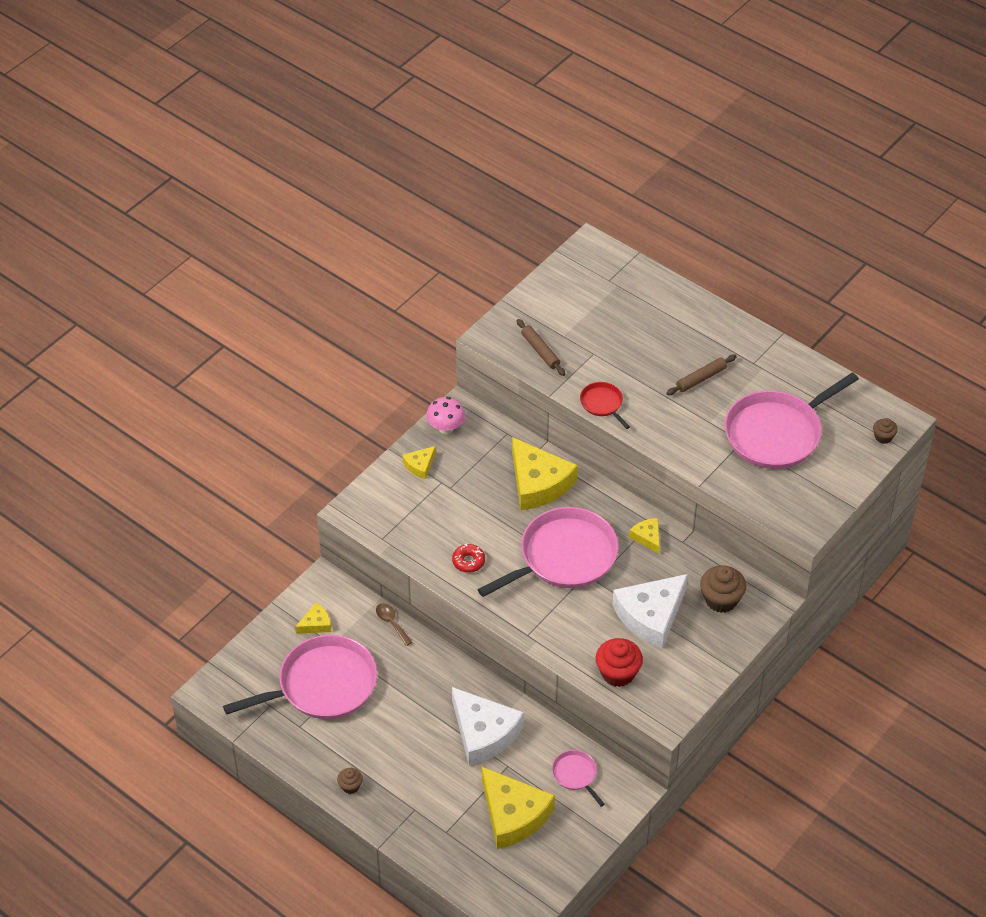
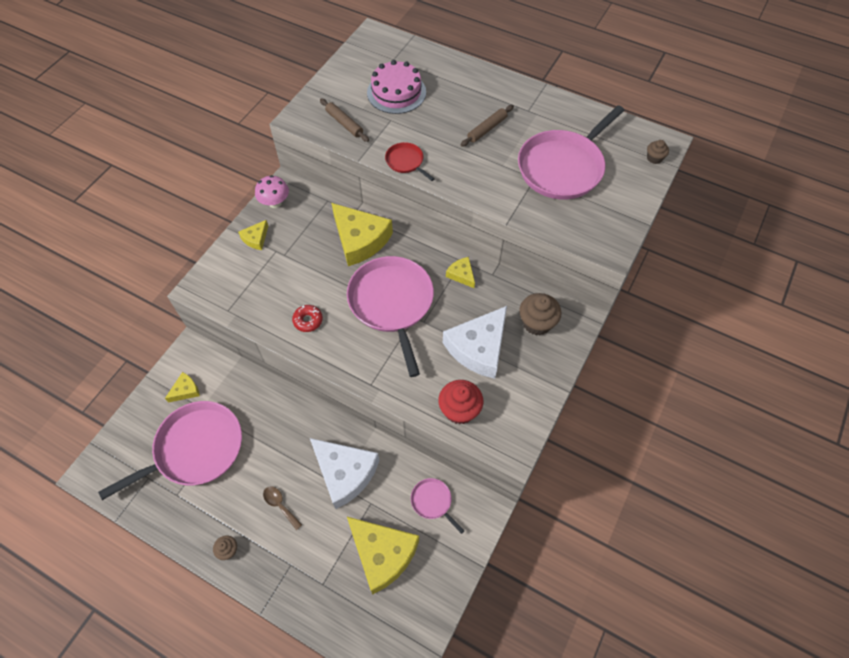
camera: 10 degrees left, 10 degrees up
brown spoon [376,603,412,646] -> brown spoon moved to [263,486,302,530]
pink pan [477,507,619,597] -> pink pan turned 60 degrees counterclockwise [347,256,434,377]
none -> pink cake [367,60,426,114]

